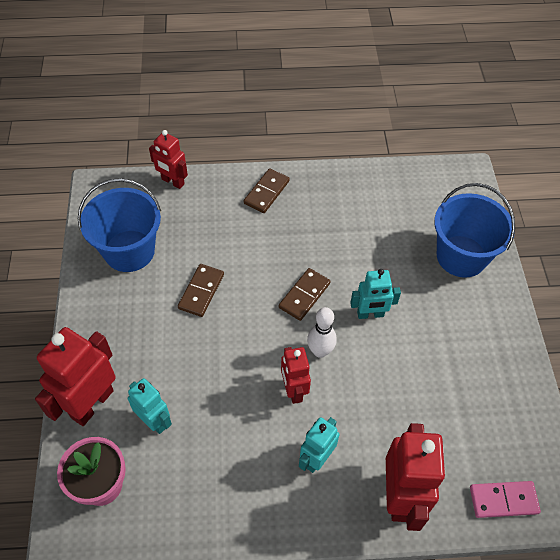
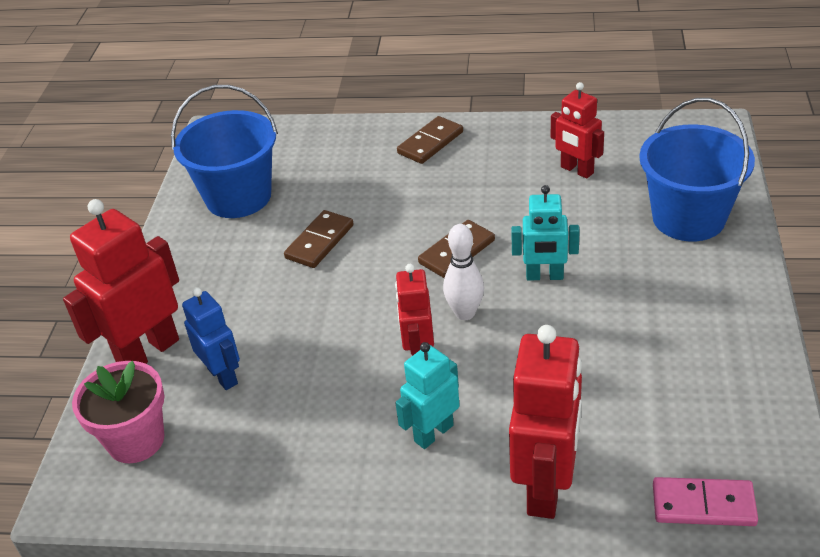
camera: 15 degrees right, 15 degrees down
turquoise robot [128,378,172,434] -> blue robot [182,287,240,390]
red robot [149,130,188,189] -> red robot moved to [551,82,604,179]

